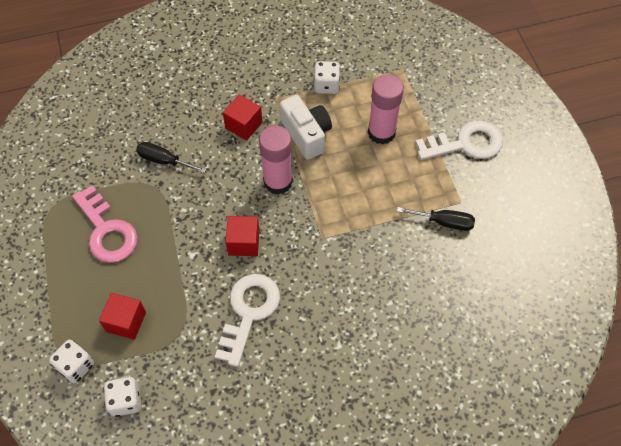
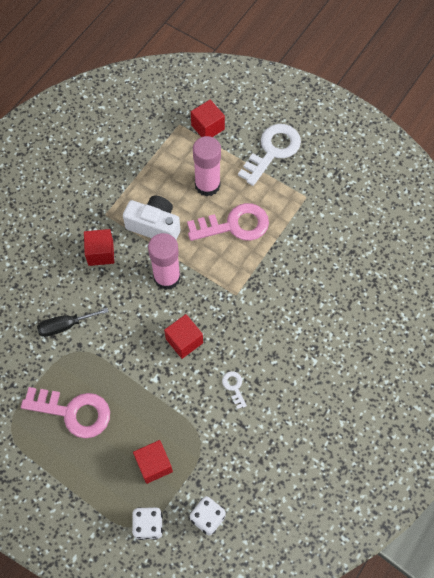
camera: 40 degrees left, 5 degrees up
white key [215,274,280,367] -> white key [222,371,247,409], size x0.44
white dice [314,61,340,94] -> none
black screwdriver [397,207,475,231] -> none
none -> pink key [187,203,269,241]
none -> red cube [191,100,225,137]

